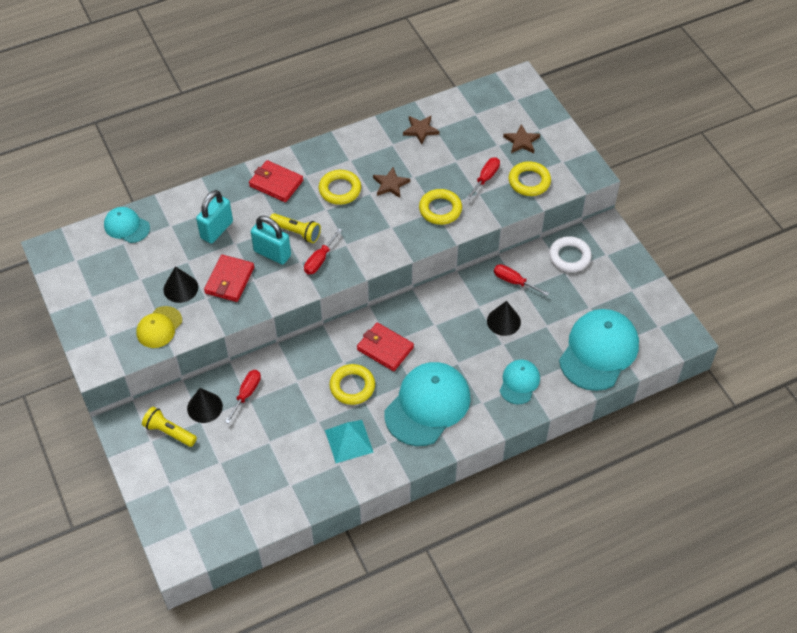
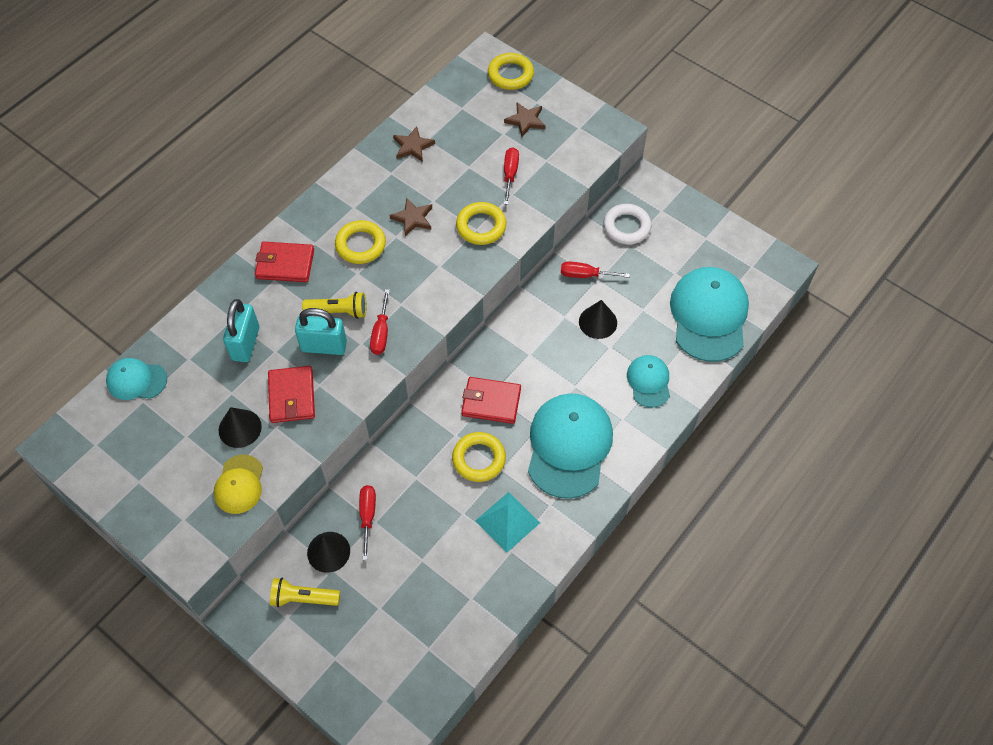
camera: 25 degrees left, 5 degrees up
yellow ring [509,161,551,196] -> yellow ring moved to [488,53,534,90]

